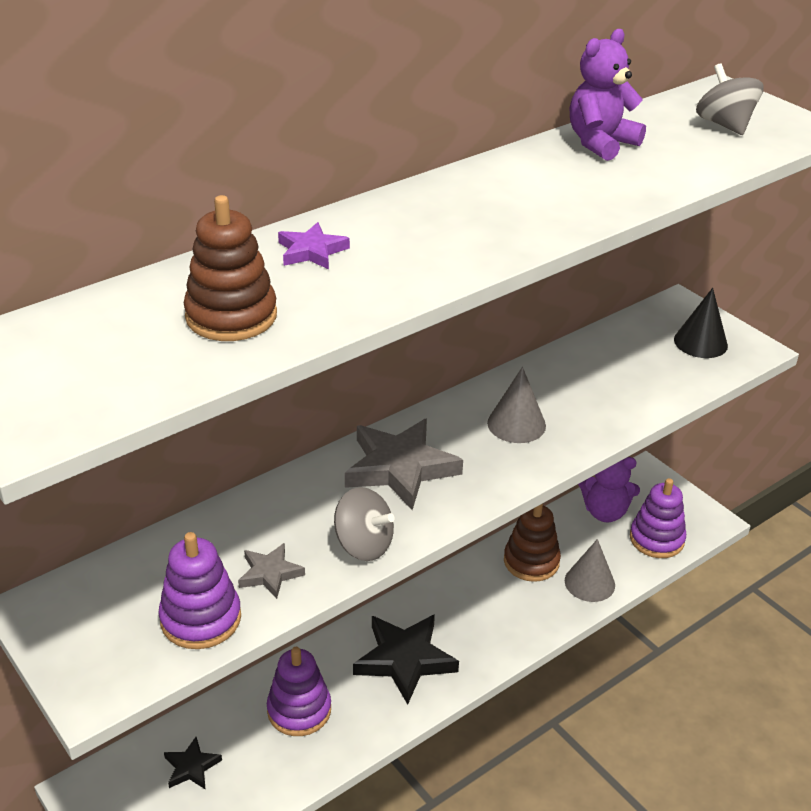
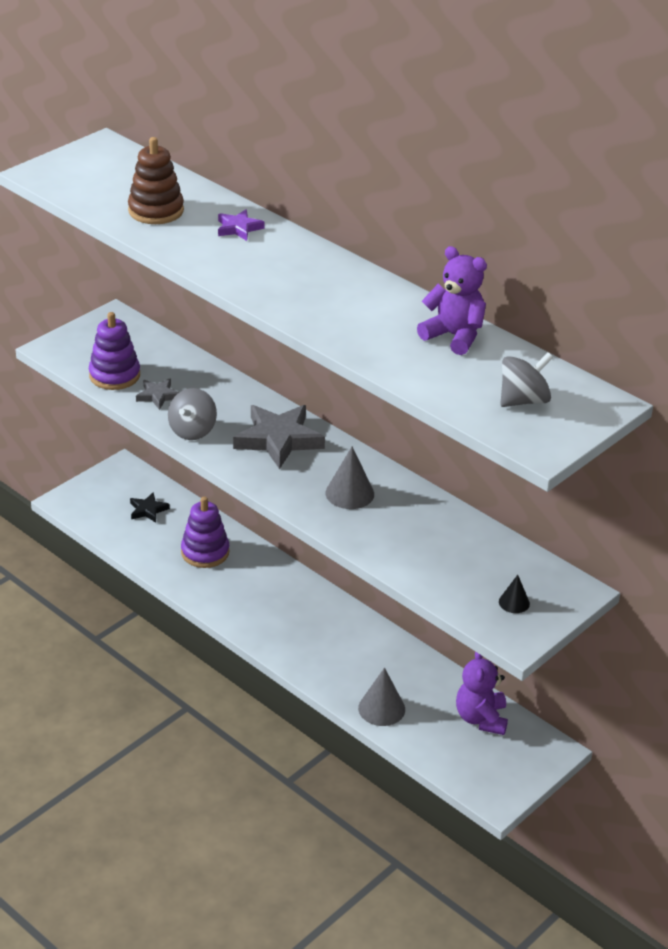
camera: 80 degrees right, 0 degrees up
black star [353,614,459,705] -> none
brown stacking toy [504,504,561,582] -> none
purple stacking toy [630,478,686,558] -> none
black cone [674,288,728,358] -> black cone [499,575,530,613], size x0.59

